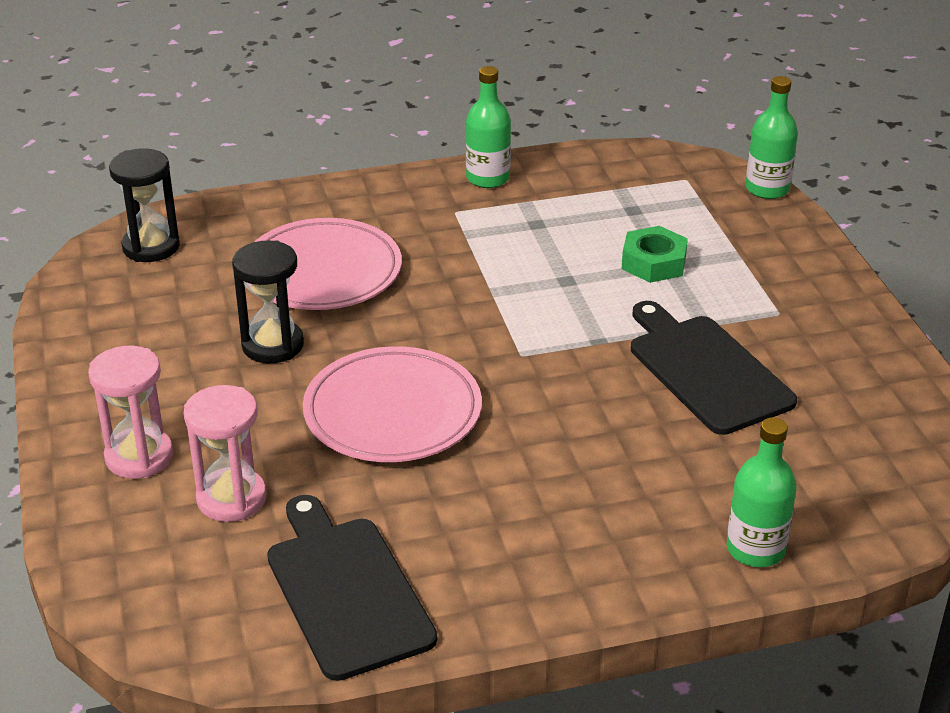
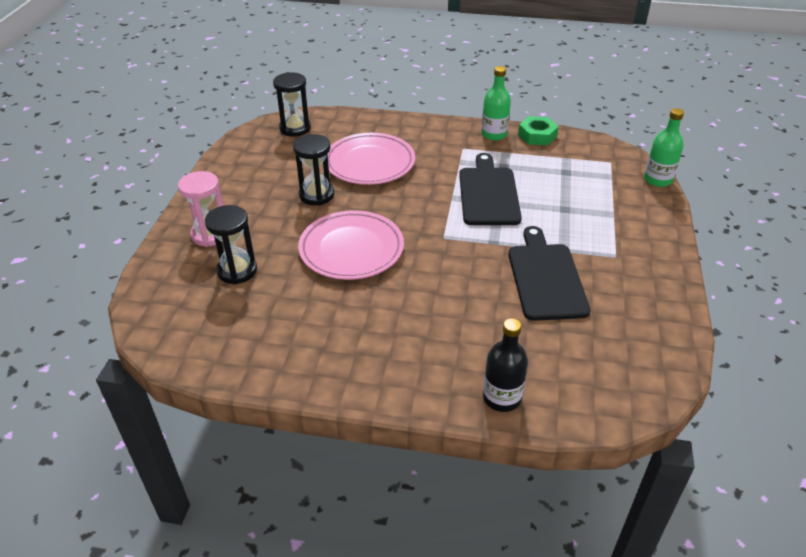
camera: 25 degrees right, 5 degrees up
pink hourglass [184,385,266,522] -> black hourglass [205,205,257,284]
black cutting board [267,495,437,681] -> black cutting board moved to [459,153,522,225]
green nut [622,226,688,283] -> green nut moved to [518,116,559,145]
green bottle [727,417,797,567] -> black bottle [483,318,528,412]

